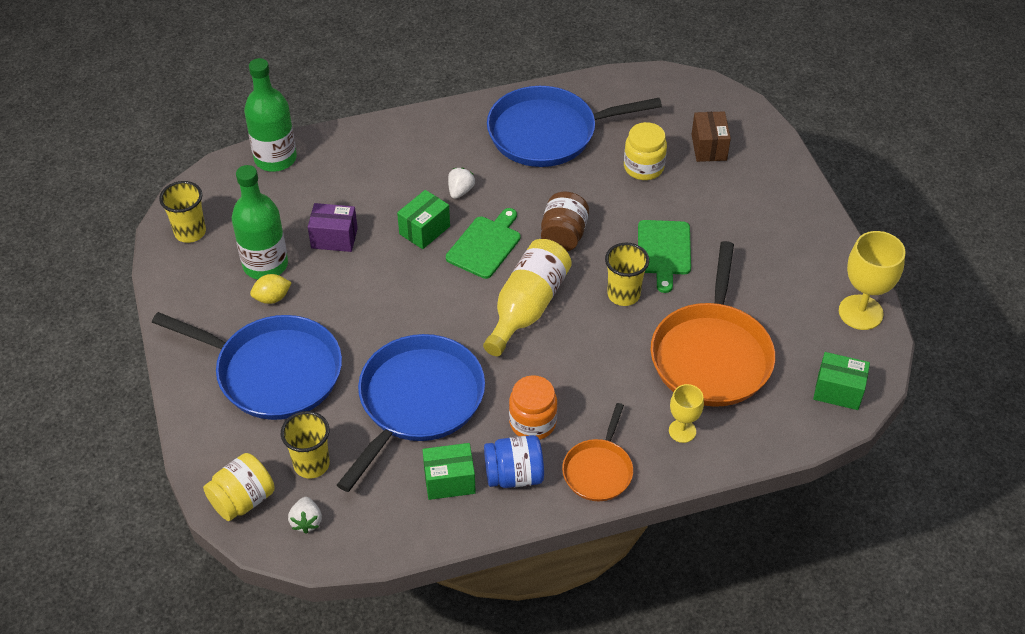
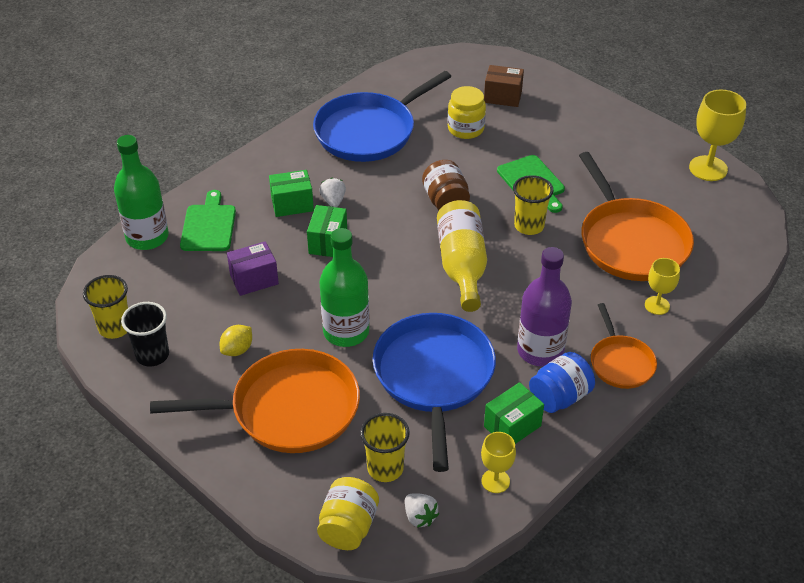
camera: 30 degrees left, 5 degrees down
blue pan [152,312,342,420] -> orange pan [150,349,360,453]
green bottle [232,165,288,279] -> green bottle moved to [320,228,369,347]
green cutting board [446,208,520,279] -> green cutting board moved to [180,190,236,251]
orange jar [509,375,557,440] -> purple bottle [517,247,572,367]
brown box [691,111,731,162] -> brown box turned 45 degrees counterclockwise [484,65,524,107]
green box [813,352,870,410] -> green box moved to [269,170,314,217]
none -> black cup [121,302,169,367]
none -> yellow goblet [481,432,516,493]

